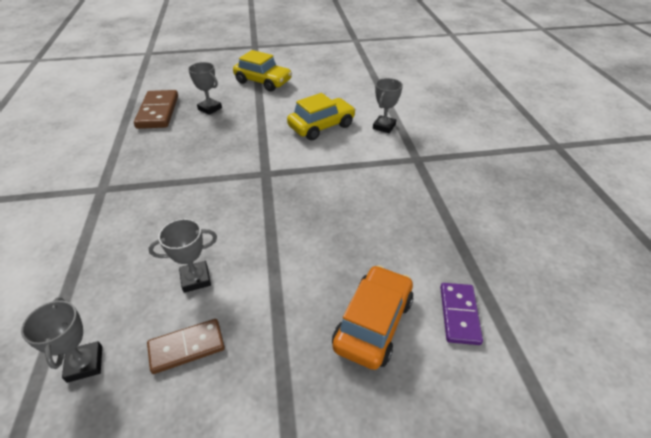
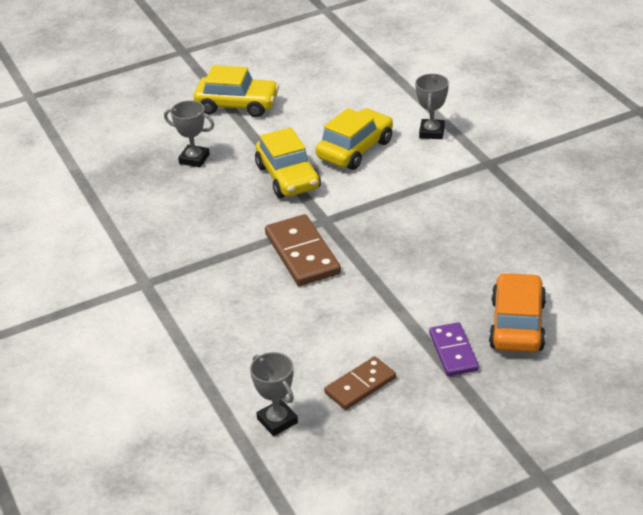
camera: 15 degrees left, 5 degrees down
brown domino [134,90,178,129] -> brown domino moved to [265,214,341,286]
grey trophy [149,219,217,293] -> none
purple domino [440,283,483,345] -> purple domino moved to [429,322,479,376]
none -> yellow car [255,127,321,198]

